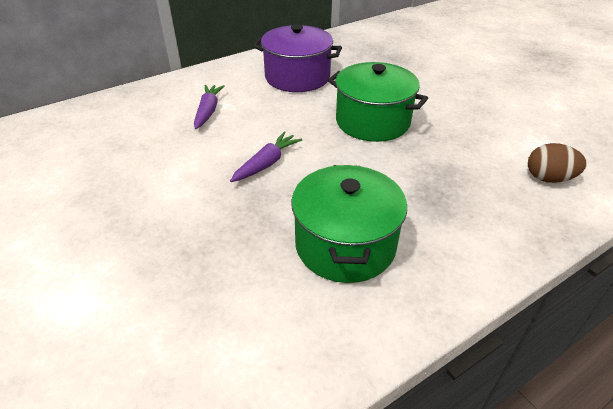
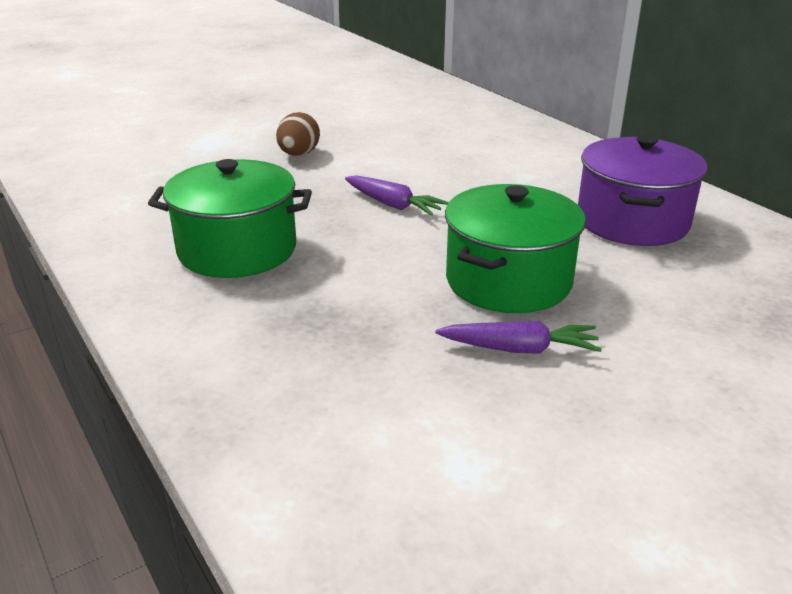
camera: 90 degrees right, 10 degrees down
purple carrot [194,85,225,129] -> purple carrot moved to [435,321,602,354]
brown egg [528,143,587,183] -> brown egg moved to [276,112,320,156]

